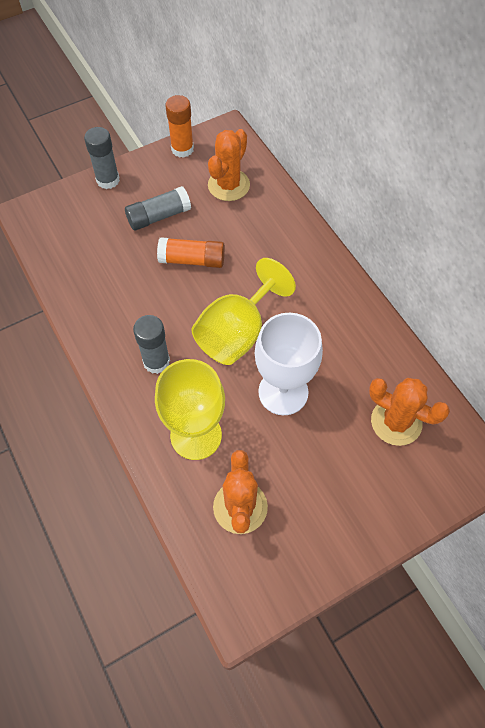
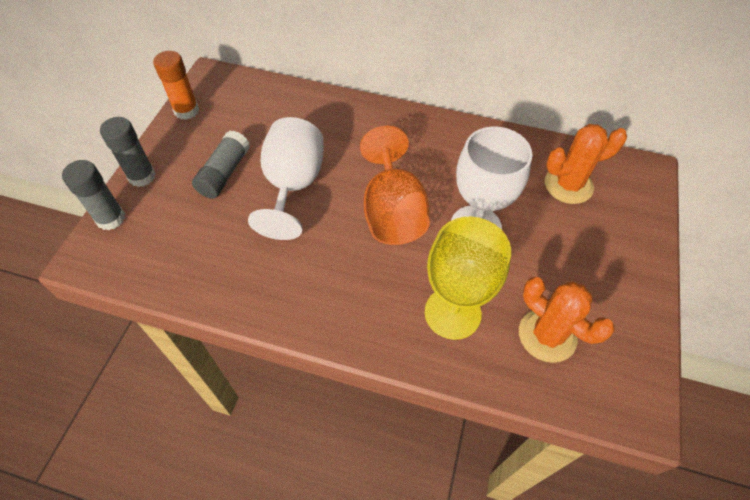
camera: 45 degrees left, 5 degrees down
grey glue stick [133,315,170,374] -> grey glue stick moved to [62,160,125,230]
orange glue stick [157,237,225,268] -> white goblet [248,117,324,240]
yellow goblet [192,258,296,365] -> orange goblet [360,126,430,245]
orange cactus [208,129,250,201] -> none

